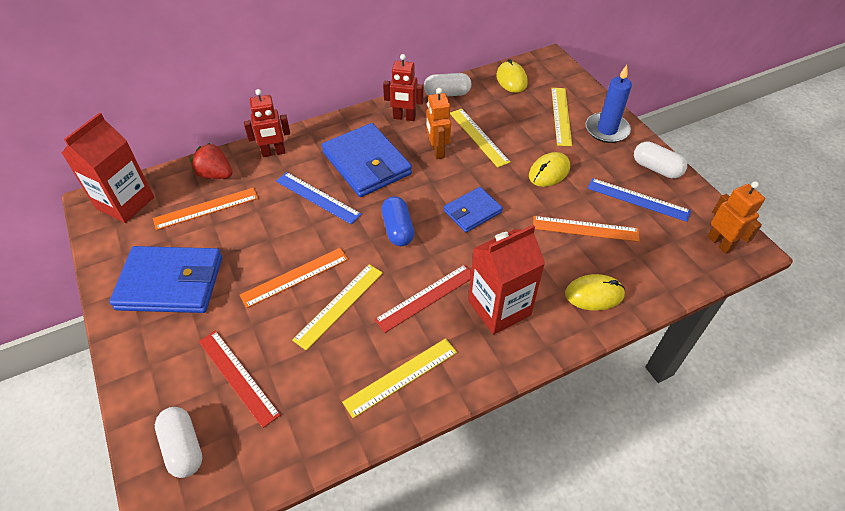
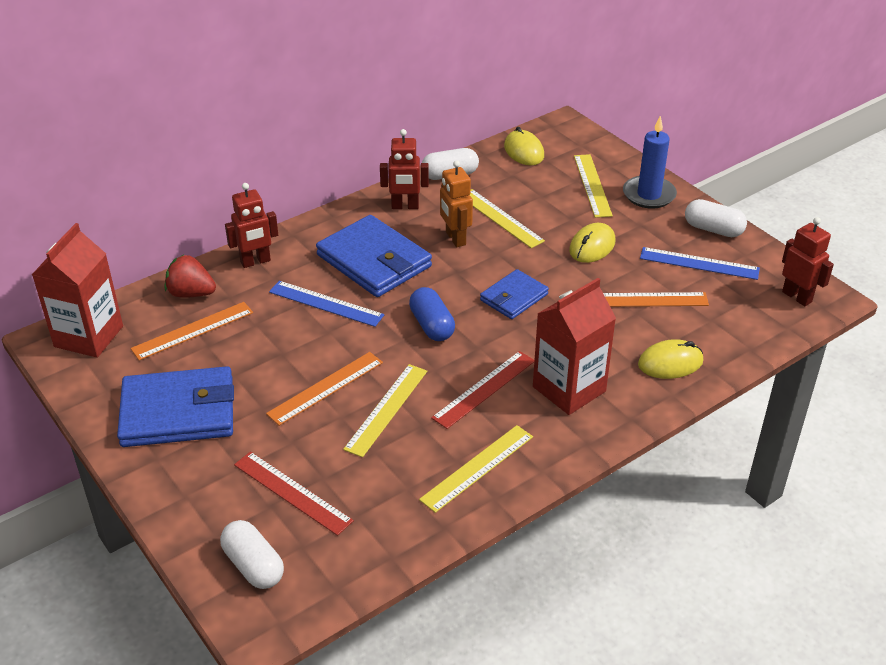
camera: 10 degrees left, 10 degrees down
orange robot [707,181,765,254] -> red robot [782,217,834,306]

